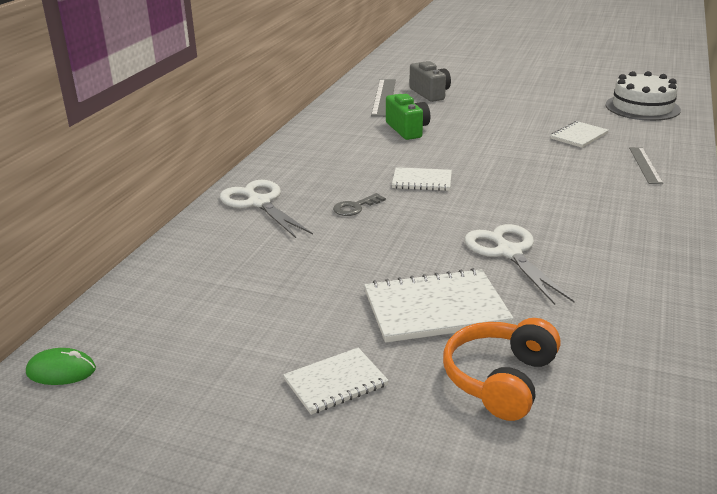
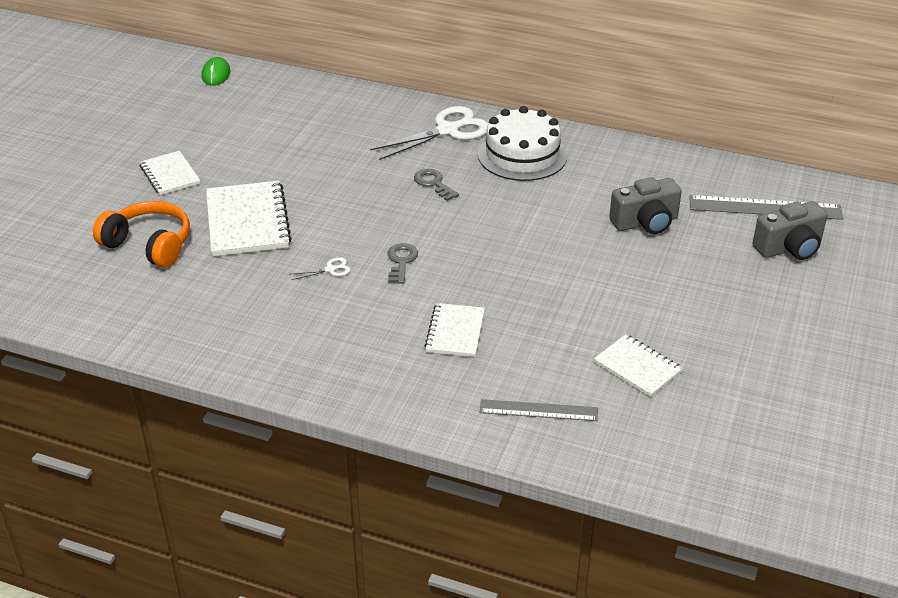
camera: 90 degrees right, 10 degrees up
green camera [386,94,430,140] -> grey camera [609,177,682,234]
white notebook [392,167,452,191] -> white notebook moved to [424,303,485,357]
white scissors [465,224,575,305] -> white scissors [289,257,351,280], size x0.42
white cake [605,71,681,121] -> white cake moved to [478,106,567,181]
none -> grey key [387,243,418,284]

